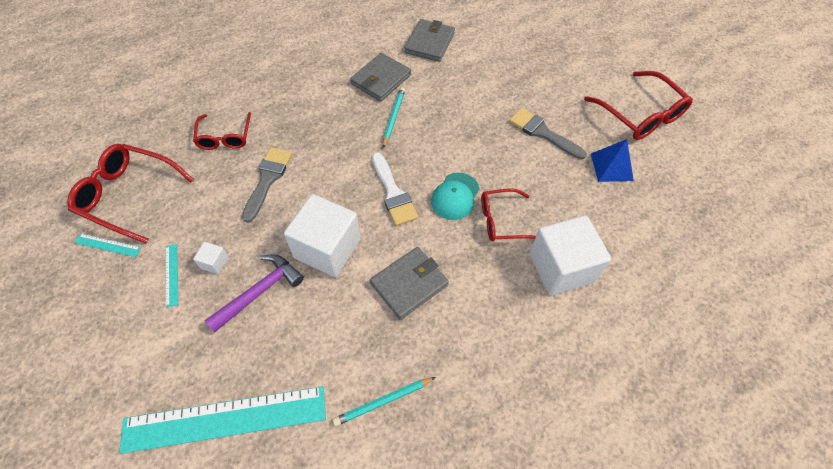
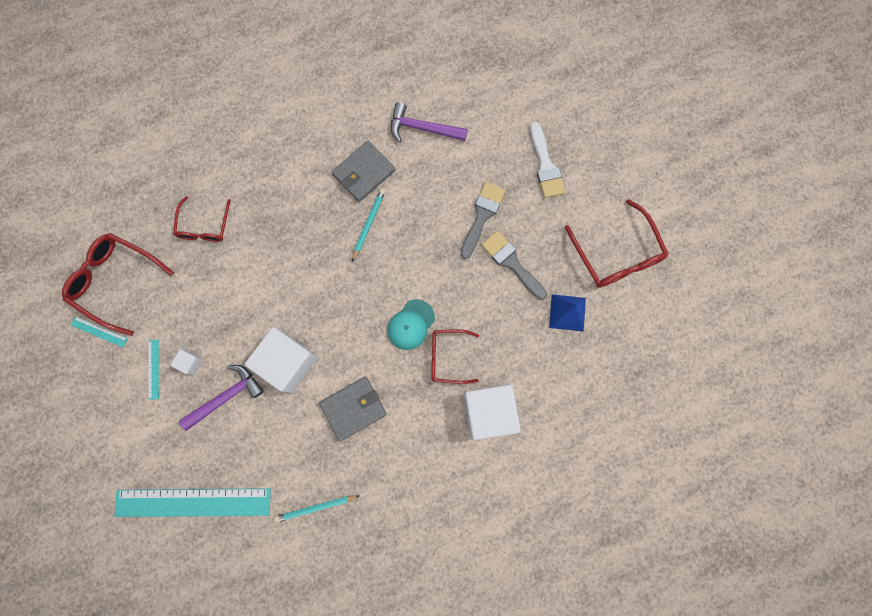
camera: 10 degrees right, 20 degrees up
grey brush [242,147,292,223] -> grey brush moved to [461,182,506,259]
white brush [372,153,419,226] -> white brush moved to [530,122,566,198]
grey wallet [405,19,455,62] -> purple hammer [391,102,468,142]

